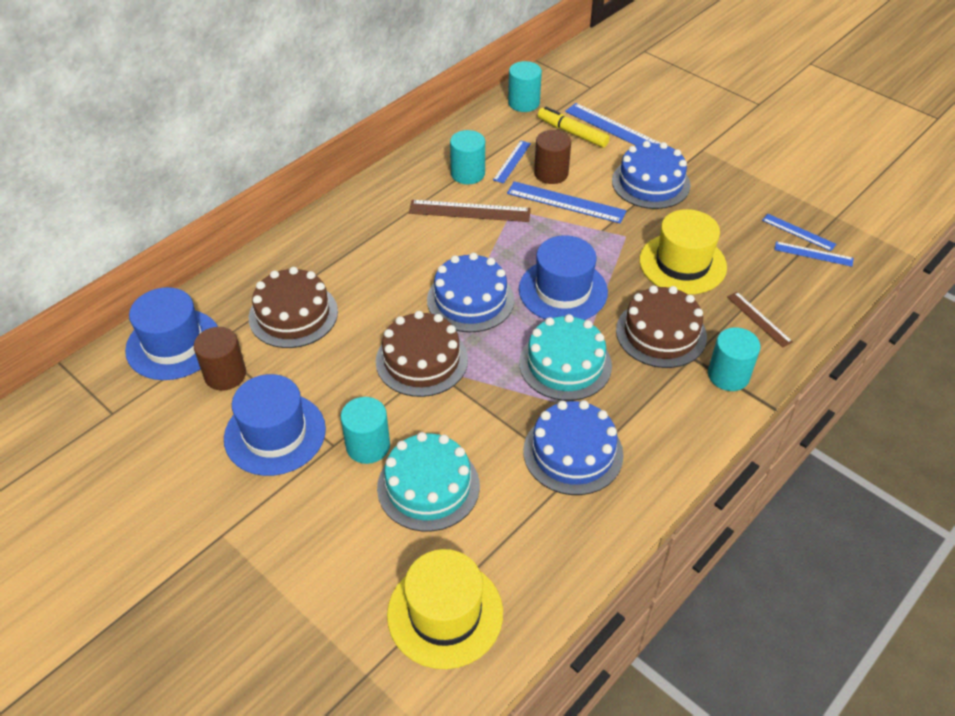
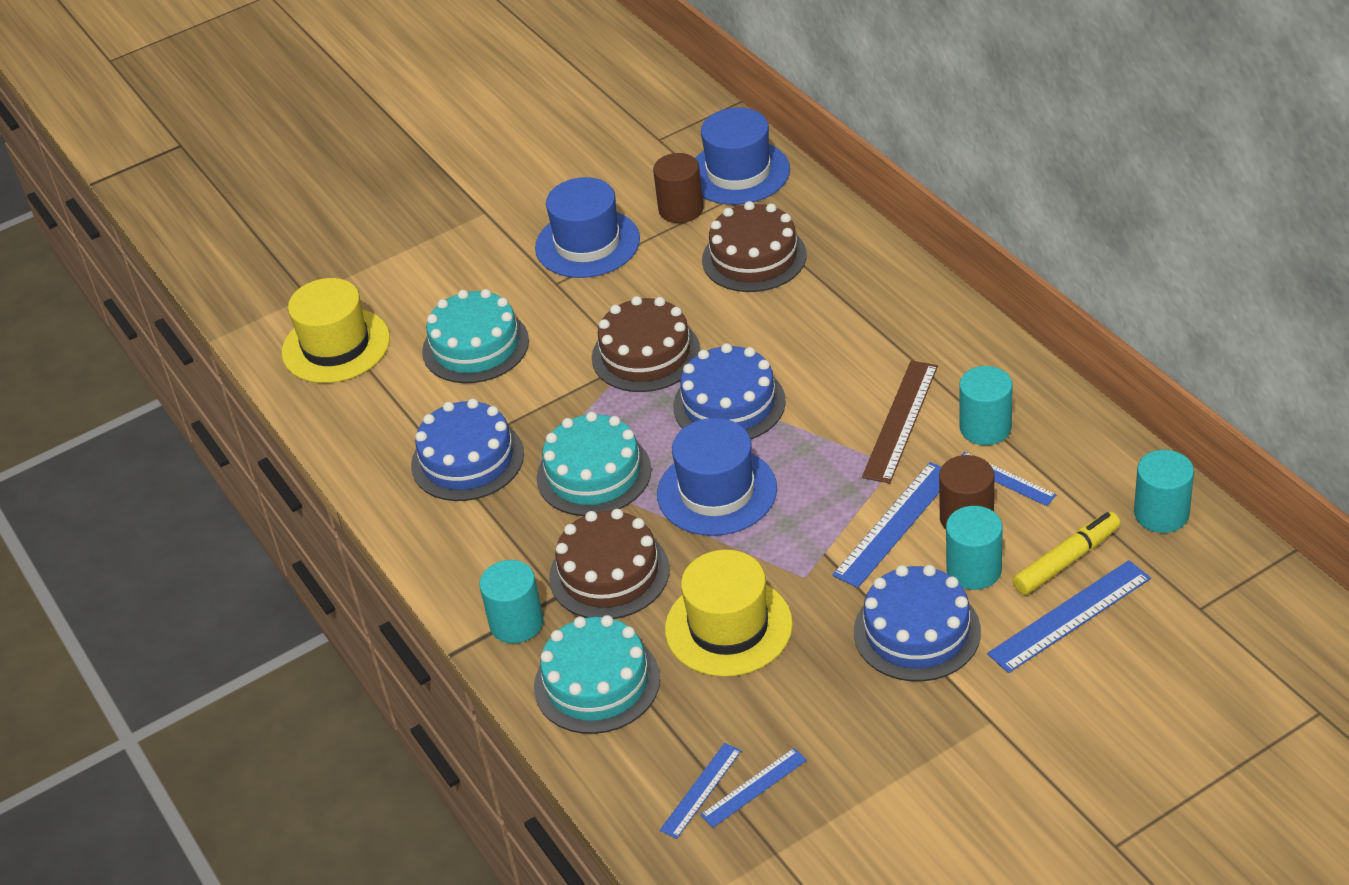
camera: 110 degrees right, 5 degrees down
turquoise cylinder [341,397,390,464] -> turquoise cylinder moved to [946,506,1003,590]
brown ruler [727,292,793,348] -> turquoise cake [534,615,660,734]

